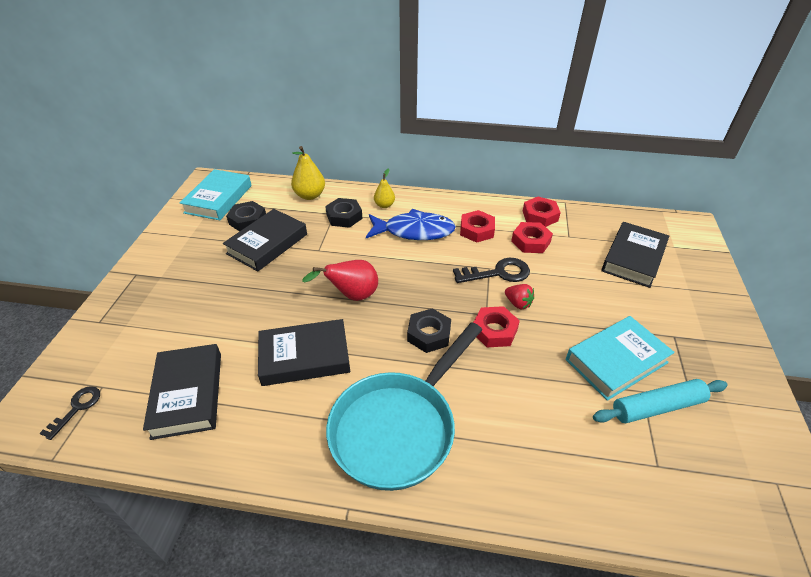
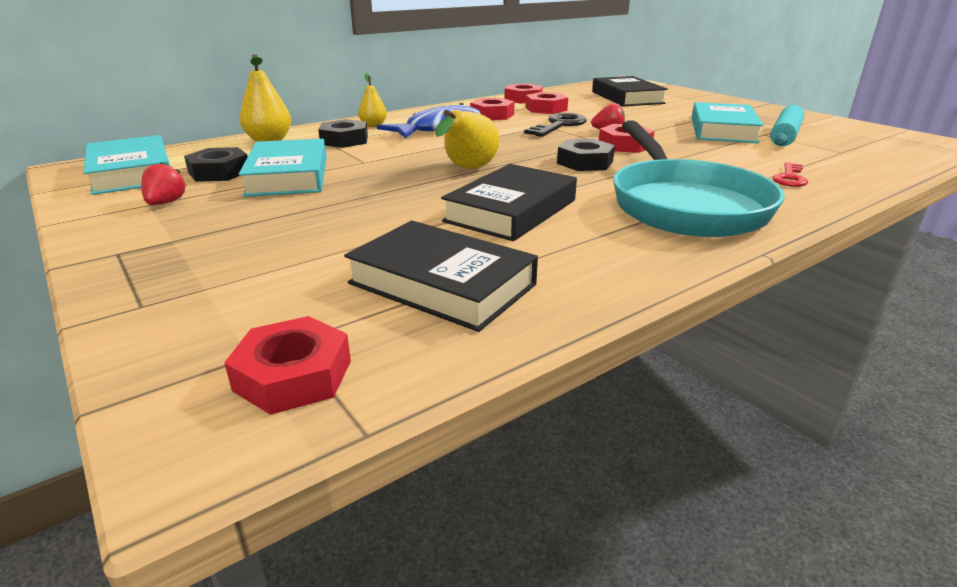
camera: 45 degrees left, 15 degrees down
black key [39,386,100,440] -> red nut [224,316,351,415]
black book [223,209,307,272] -> turquoise book [239,139,327,197]
red pear [302,260,378,301] -> yellow pear [435,110,500,169]
none -> red strawberry [141,162,186,205]
none -> red key [773,162,808,187]

